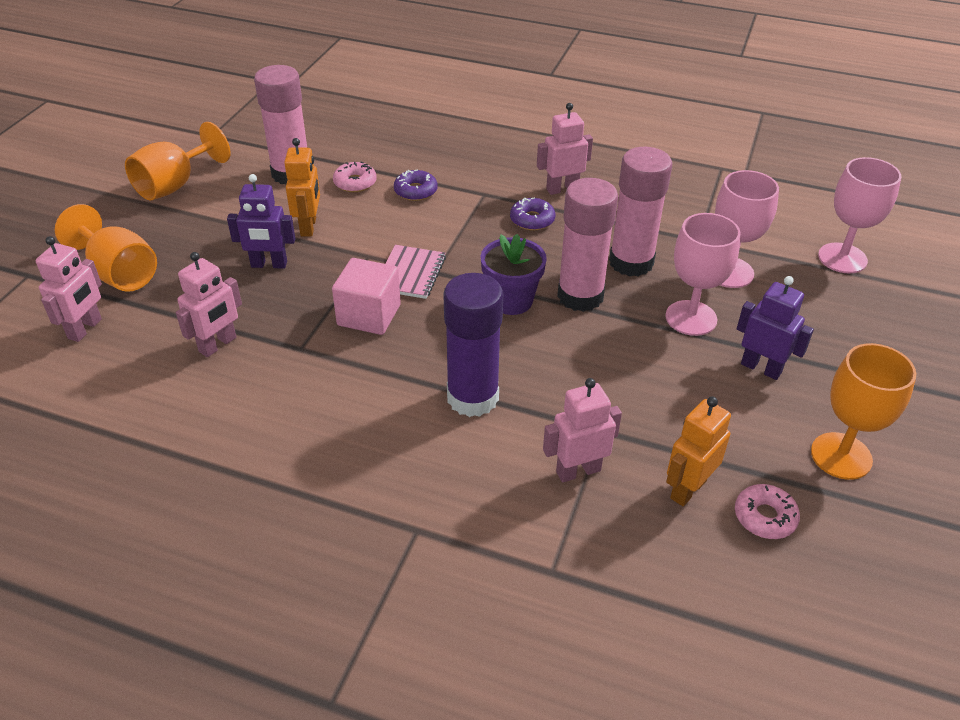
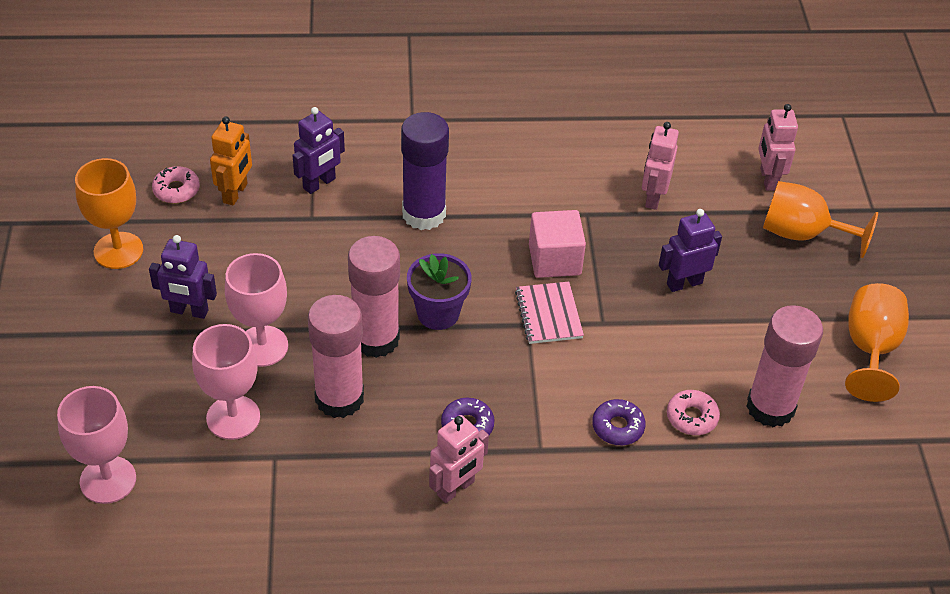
camera: 155 degrees right, 5 degrees up
orange robot [284,138,320,236] -> none
pink robot [543,378,622,482] -> purple robot [292,107,345,194]

